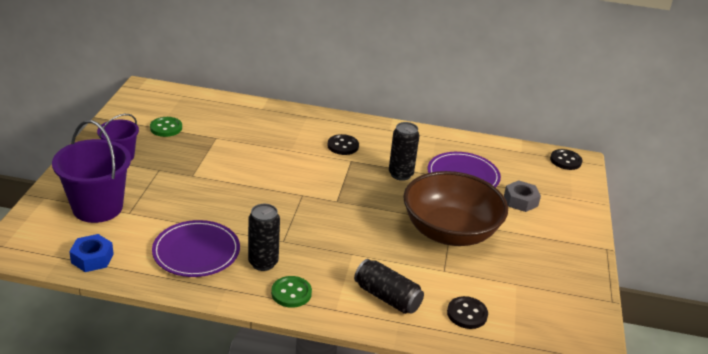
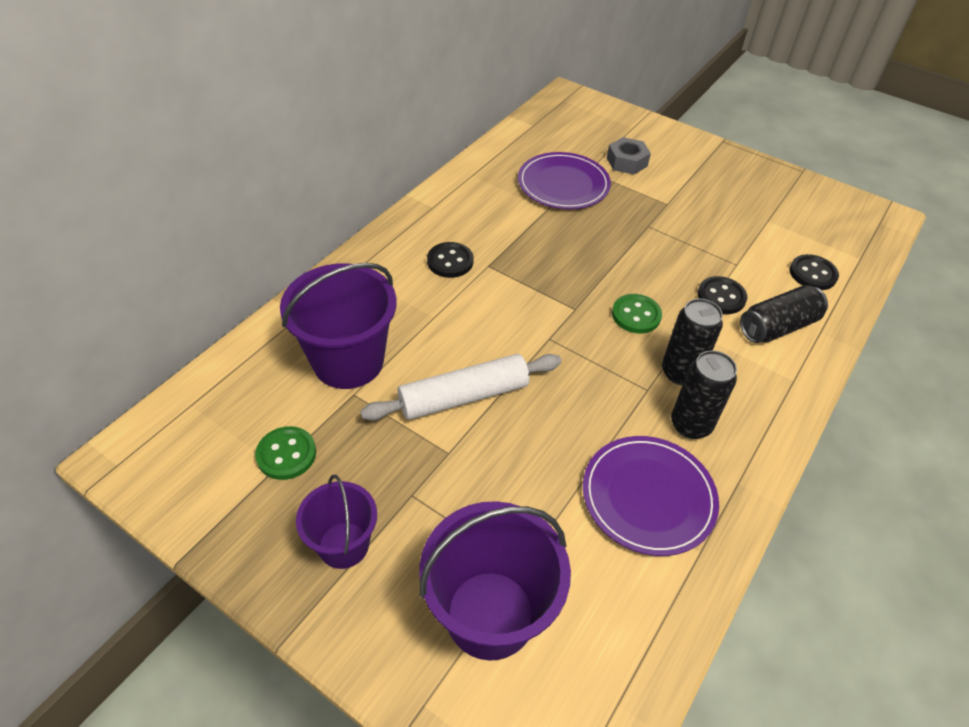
camera: 65 degrees left, 15 degrees up
blue nut [69,234,114,272] -> none
green button [271,276,312,308] -> green button moved to [612,294,662,333]
black can [389,122,419,181] -> black can moved to [662,298,723,385]
brown bowl [403,171,508,246] -> none
black button [550,149,582,170] -> black button moved to [698,276,747,314]
none -> purple bucket [280,263,397,389]
none -> white rolling pin [360,354,562,421]

